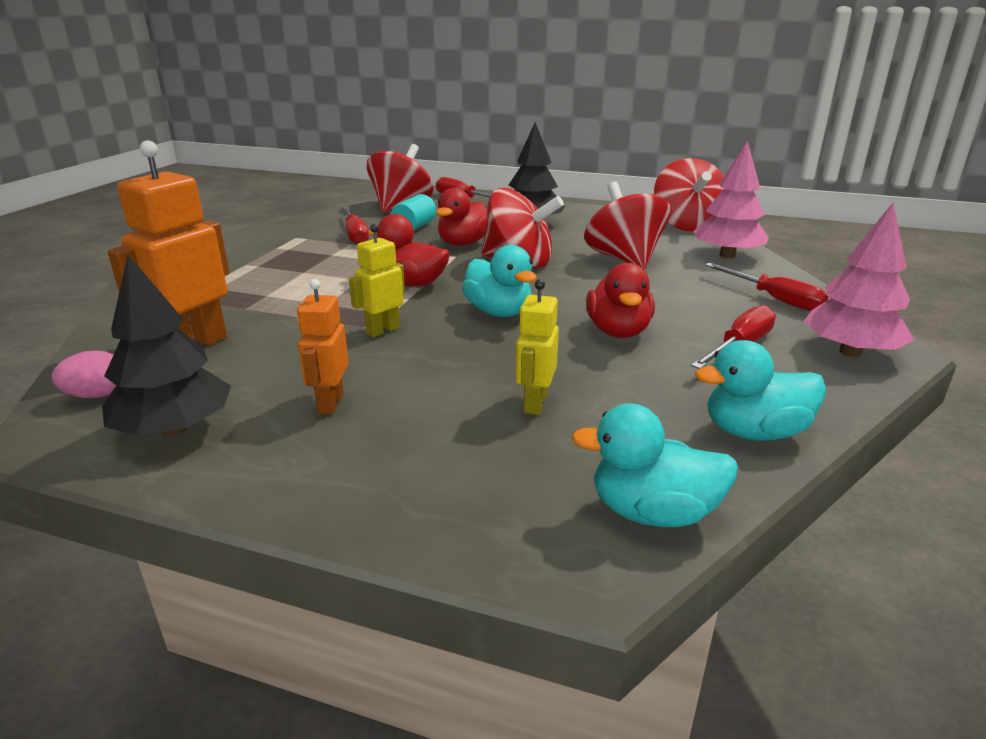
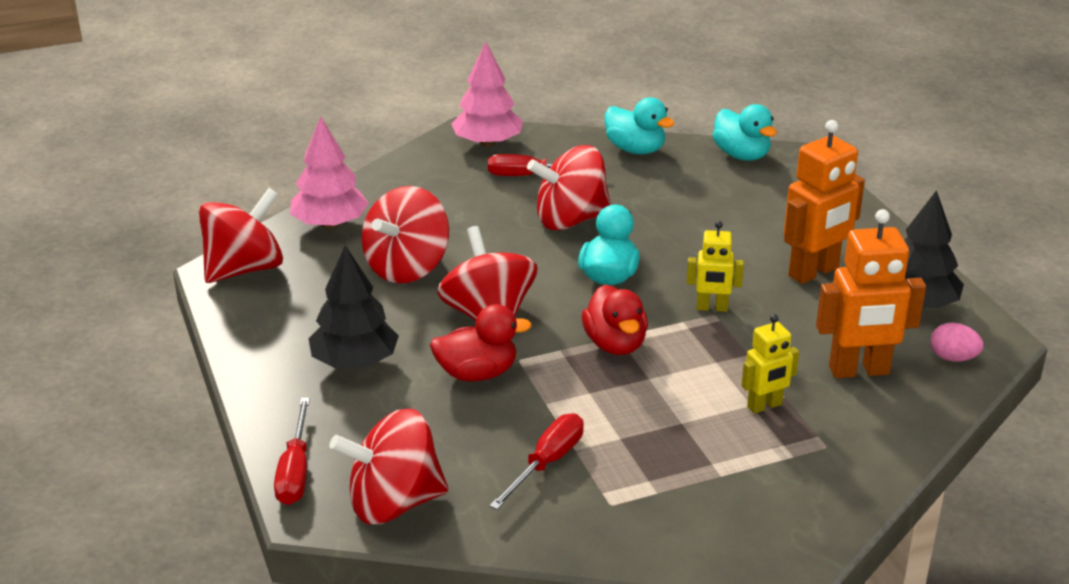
camera: 130 degrees left, 5 degrees up
orange robot [297,279,349,414] -> orange robot [784,120,865,284], size x1.74
turquoise cylinder [391,194,436,230] -> none
yellow robot [516,279,559,415] -> yellow robot moved to [741,314,799,413]
red duck [586,263,655,338] -> red spinning top [527,145,611,231]
red screwdriver [705,263,828,311] -> none

